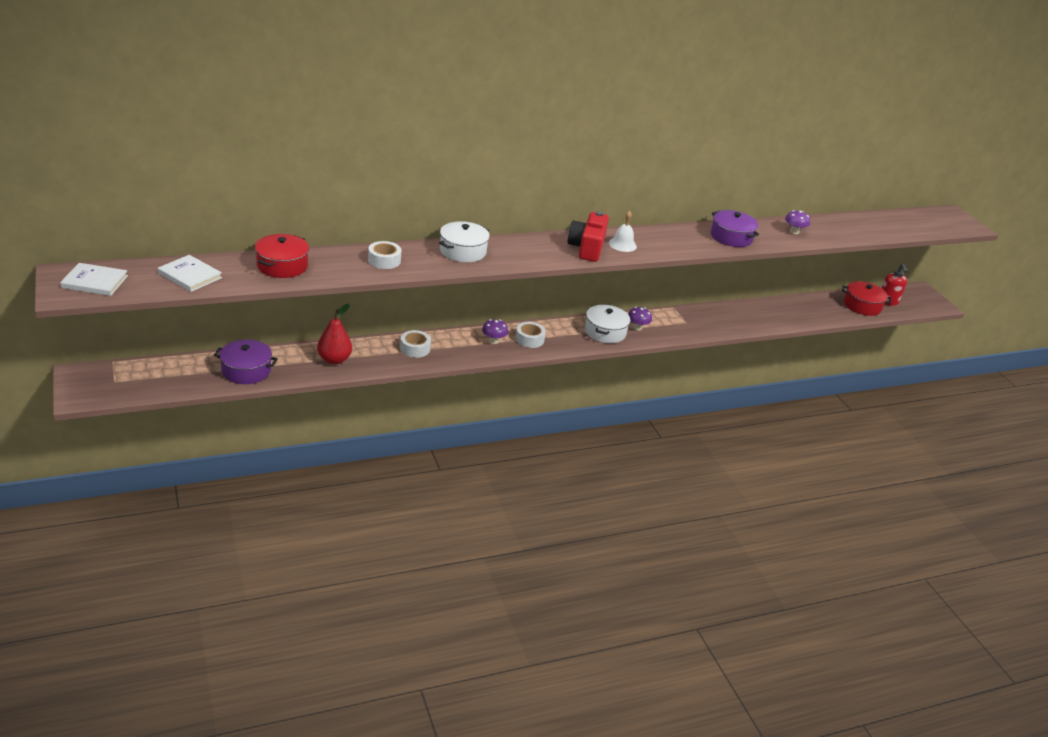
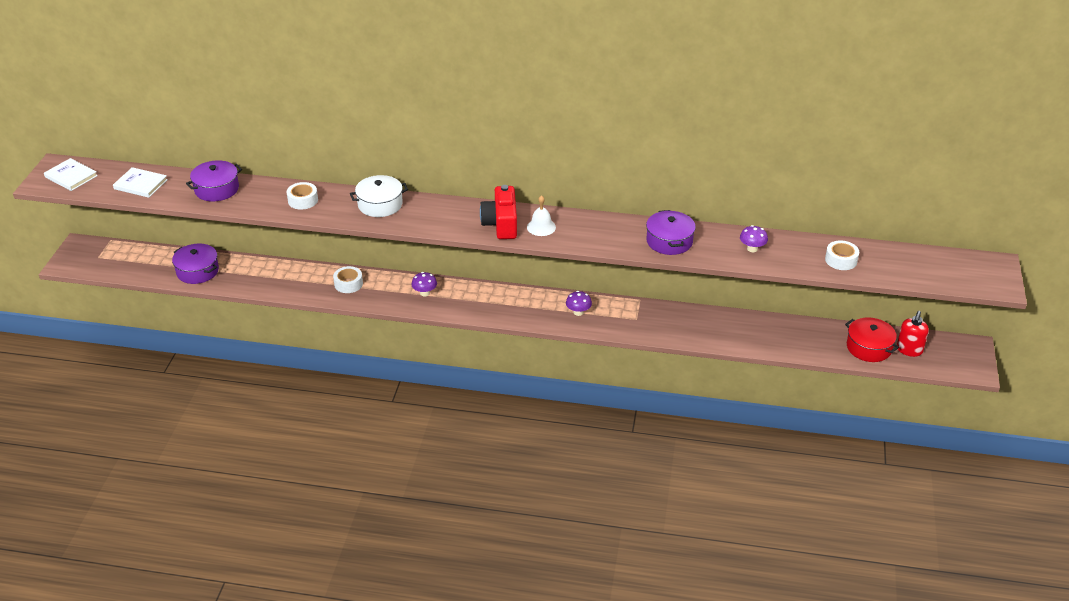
camera: 35 degrees right, 5 degrees up
white book [158,255,222,292] -> white book turned 45 degrees counterclockwise [113,167,168,198]
red pot [255,234,309,278] -> purple pot [186,160,242,201]
red pear [317,304,352,364] -> none
white tape [515,322,546,348] -> white tape moved to [825,240,859,270]
red camera [568,211,609,262] -> red camera turned 45 degrees counterclockwise [480,185,517,239]
white pot [585,305,630,343] -> none

